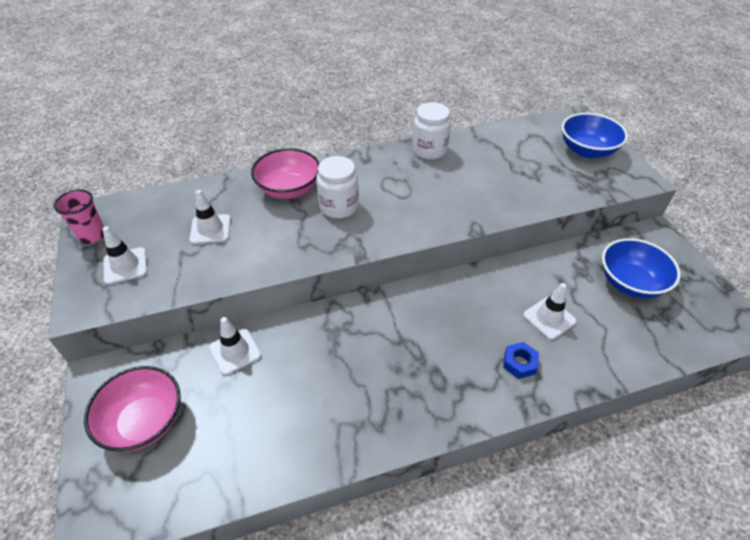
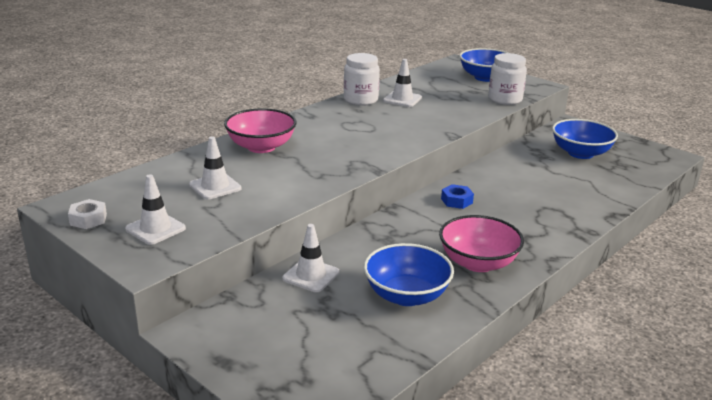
camera: 30 degrees left, 20 degrees down
pink cup [54,189,104,244] -> white nut [68,199,107,229]
pink bowl [84,366,181,452] -> pink bowl moved to [439,215,524,272]
white jar [316,156,359,219] -> white jar moved to [488,53,527,105]
blue nut [503,342,539,379] -> blue nut moved to [441,184,474,209]
white traffic cone [523,283,576,340] -> white traffic cone moved to [383,59,422,107]
none -> blue bowl [364,243,454,306]

